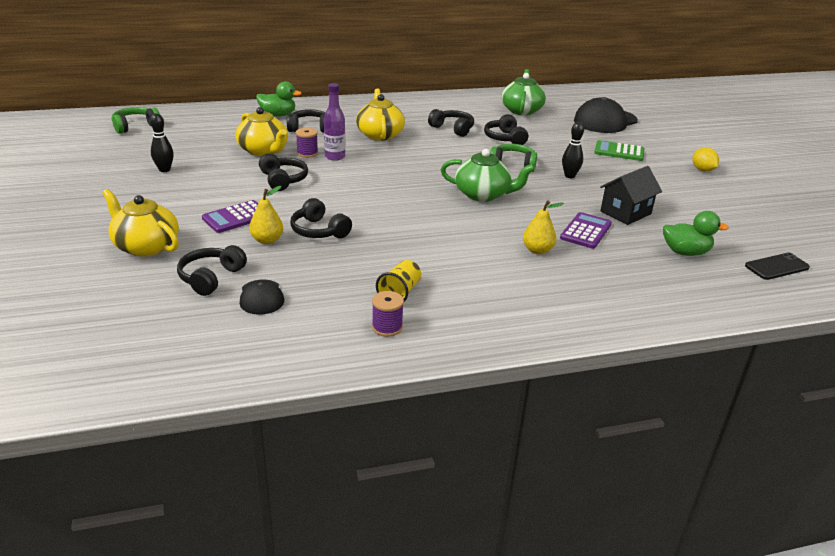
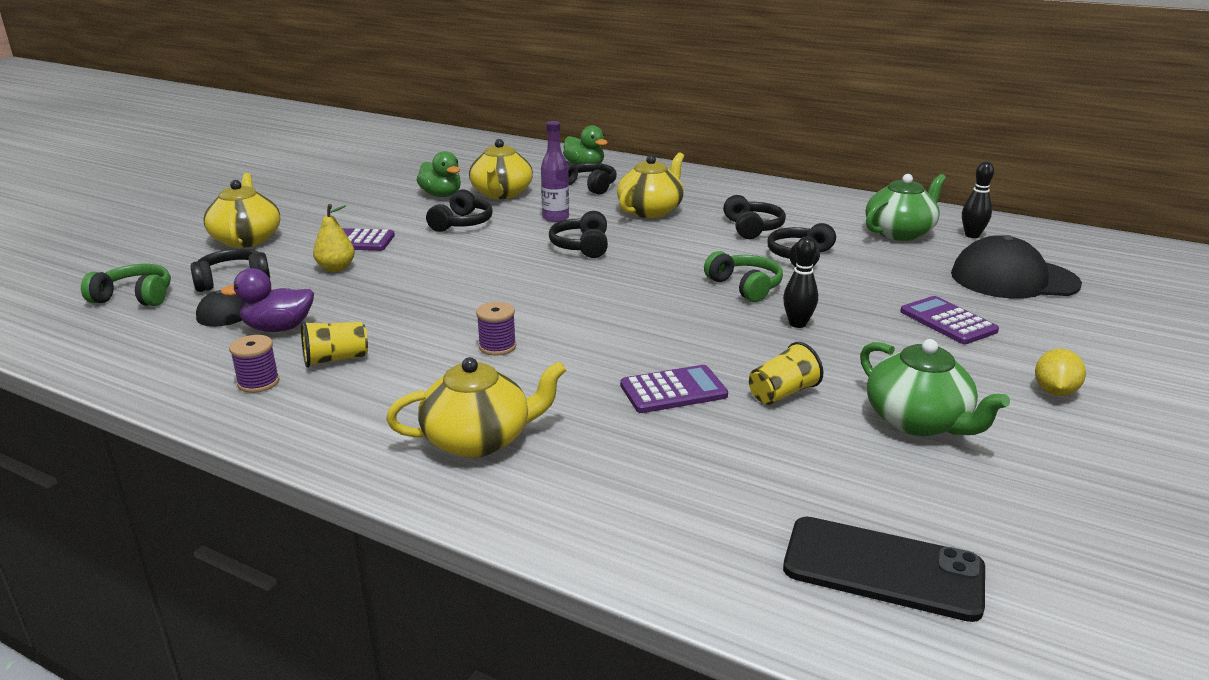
camera: 45 degrees right, 5 degrees down
green headphones [112,107,160,134] -> green headphones moved to [81,264,171,306]
black bowling pin [150,113,174,172] -> black bowling pin moved to [962,162,994,238]
black headphones [290,198,352,238] -> black headphones moved to [549,211,608,258]
purple spool [296,128,318,158] -> purple spool moved to [476,302,516,355]
green teapot [441,149,535,202] -> green teapot moved to [860,339,1010,436]
yellow pear [523,200,564,254] -> none
green calculator [594,140,644,161] -> purple calculator [900,296,999,344]
black house [600,166,662,225] -> yellow cup [749,342,823,405]
green duck [663,211,729,256] -> green duck moved to [417,151,461,197]
black phone [745,252,810,280] -> black phone [783,517,985,622], size x1.51
none -> purple duck [221,268,314,332]
none -> yellow teapot [386,357,566,458]

